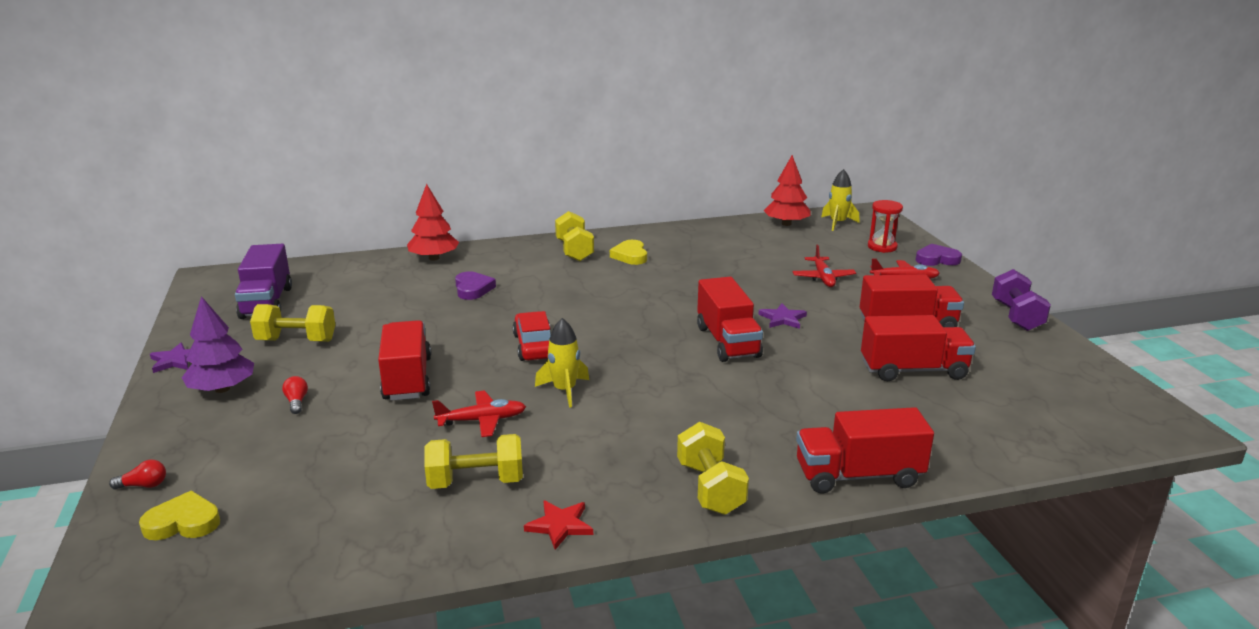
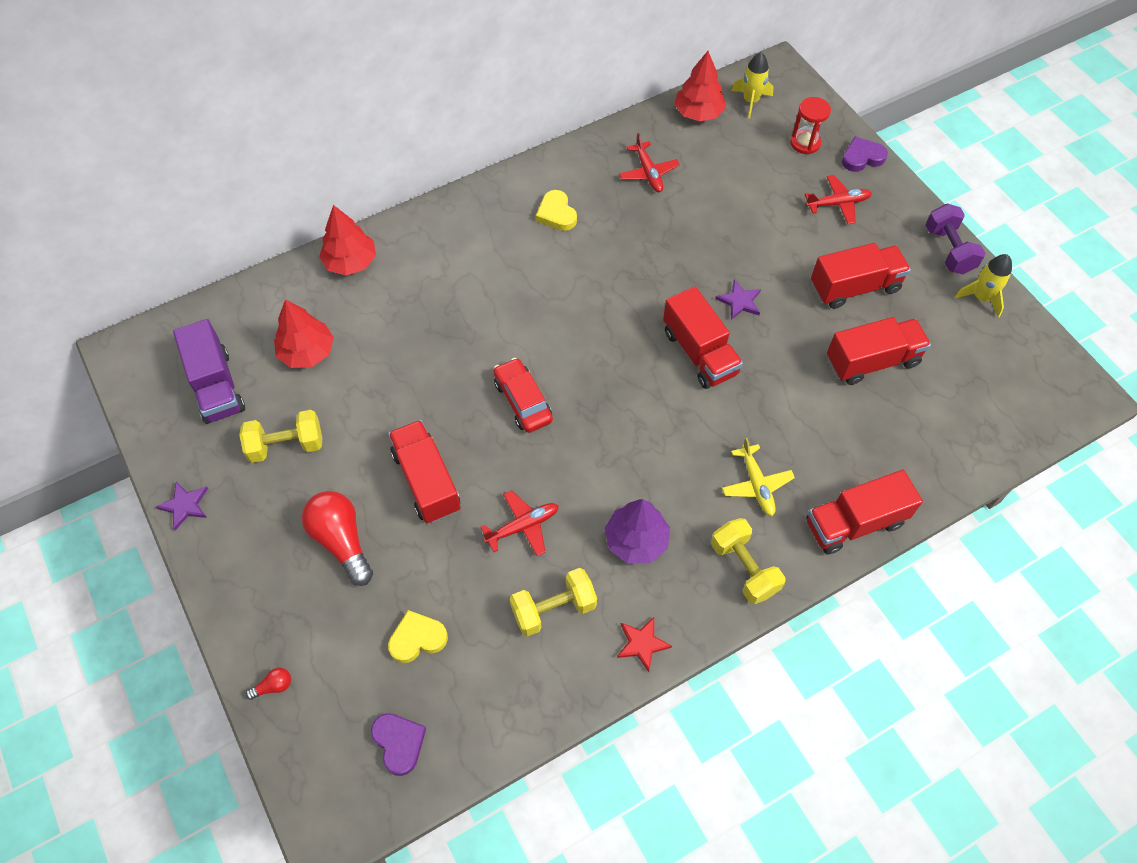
camera: 15 degrees left, 35 degrees up
yellow heart [139,491,220,540] -> yellow heart moved to [388,610,448,663]
purple tree [182,296,254,393] -> purple tree moved to [604,499,670,564]
red light bulb [282,376,308,414] -> red light bulb [302,491,373,586], size x2.30
purple heart [455,271,496,300] -> purple heart moved to [371,713,426,776]
yellow rocket [535,318,589,408] -> yellow rocket moved to [955,254,1012,318]
yellow dumbbell [555,211,594,261] -> none
red plane [792,245,856,287] -> red plane moved to [619,133,680,192]
none -> red tree [274,299,334,368]
none -> yellow plane [722,438,795,516]

